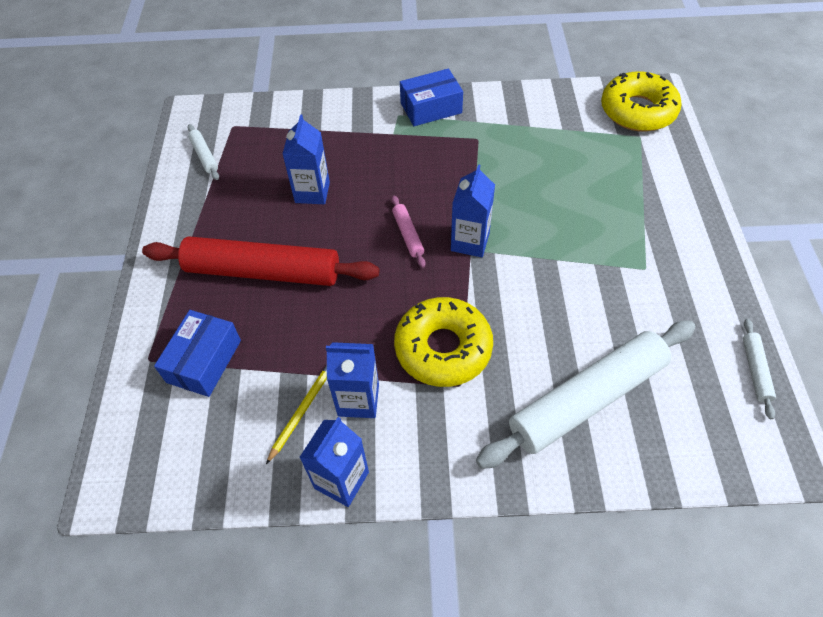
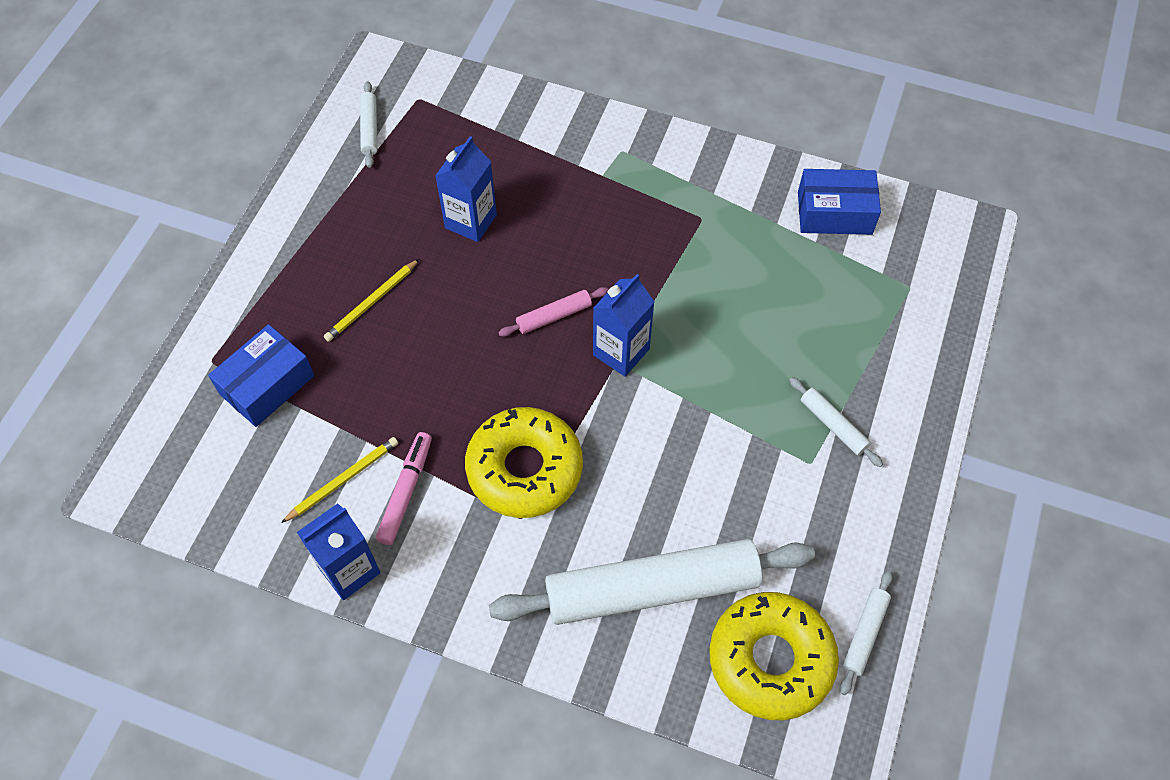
camera: 20 degrees right, 5 degrees up
red rolling pin [142,236,379,286] -> yellow pencil [324,259,419,342]
blue carton [326,342,379,418] -> pink marker [376,432,432,545]
pink rolling pin [391,196,426,268] -> pink rolling pin turned 60 degrees clockwise [498,287,608,337]
blue box [400,69,463,126] -> blue box moved to [798,169,881,235]
yellow donut [601,71,682,132] -> yellow donut moved to [709,592,839,720]
none -> white rolling pin [789,377,883,467]

